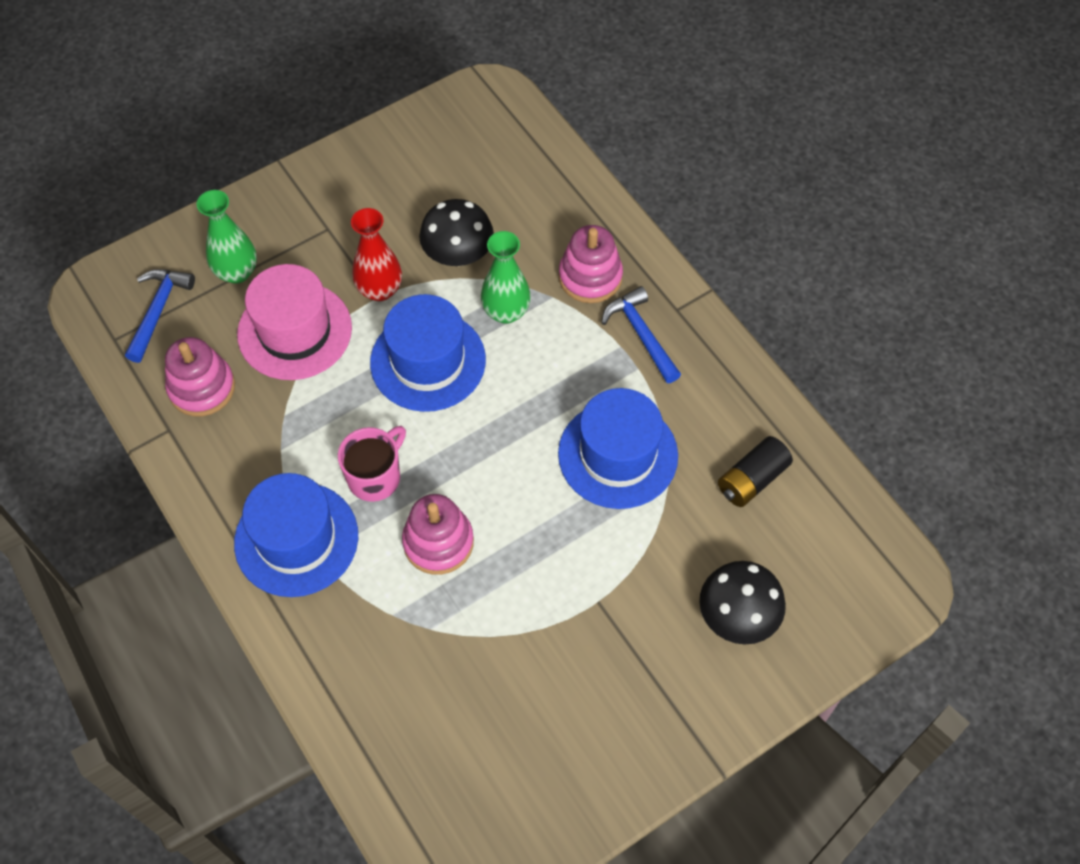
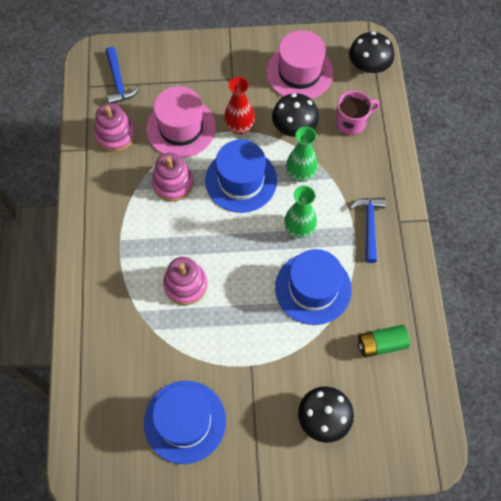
camera: 30 degrees right, 5 degrees up
blue hammer [125,269,195,363] -> blue hammer turned 120 degrees clockwise [106,47,139,104]
green vase [197,190,257,284] -> green vase moved to [284,186,317,239]
blue hat [234,473,358,597] -> blue hat moved to [144,381,226,464]
pink mug [338,426,406,502] -> pink mug moved to [336,90,380,135]
pink stacking toy [559,225,623,303] -> pink stacking toy moved to [152,153,194,202]
black battery [718,436,793,507] -> green battery [357,325,410,358]
none -> pink hat [266,30,334,99]
none -> black mushroom [349,31,394,74]

